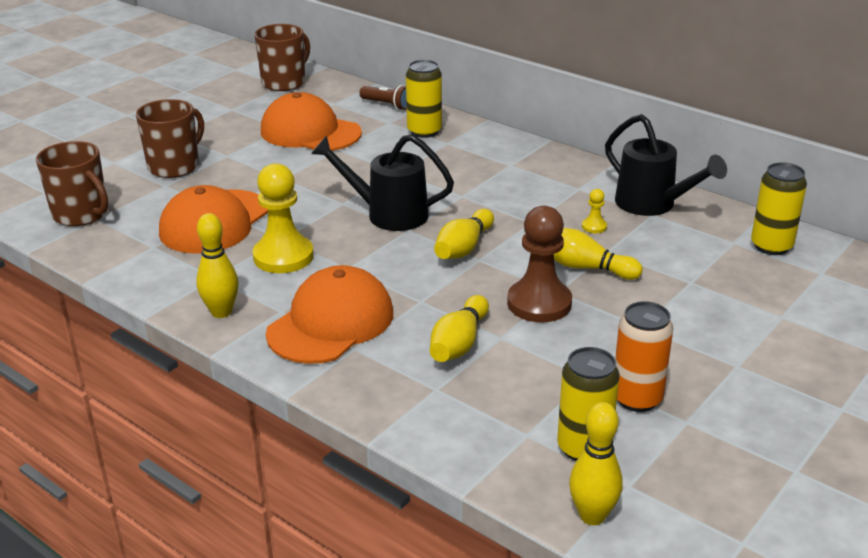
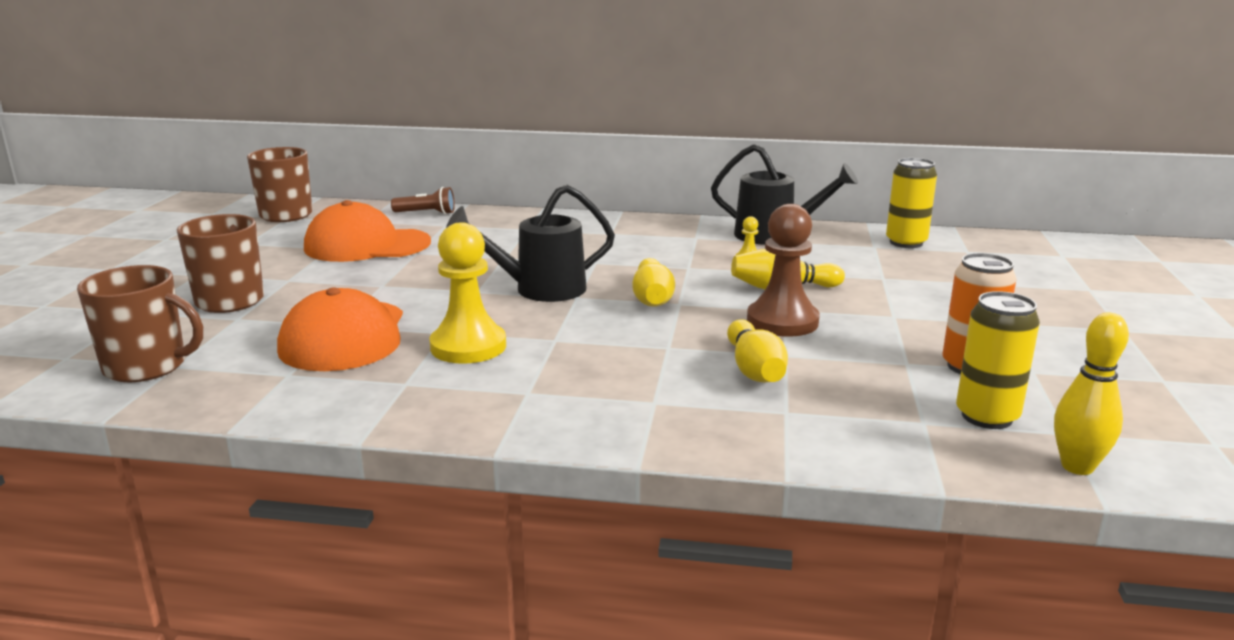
camera: 30 degrees left, 10 degrees down
yellow bowling pin [196,213,238,318] -> none
orange cap [266,265,393,364] -> none
yellow can [406,60,442,138] -> none

